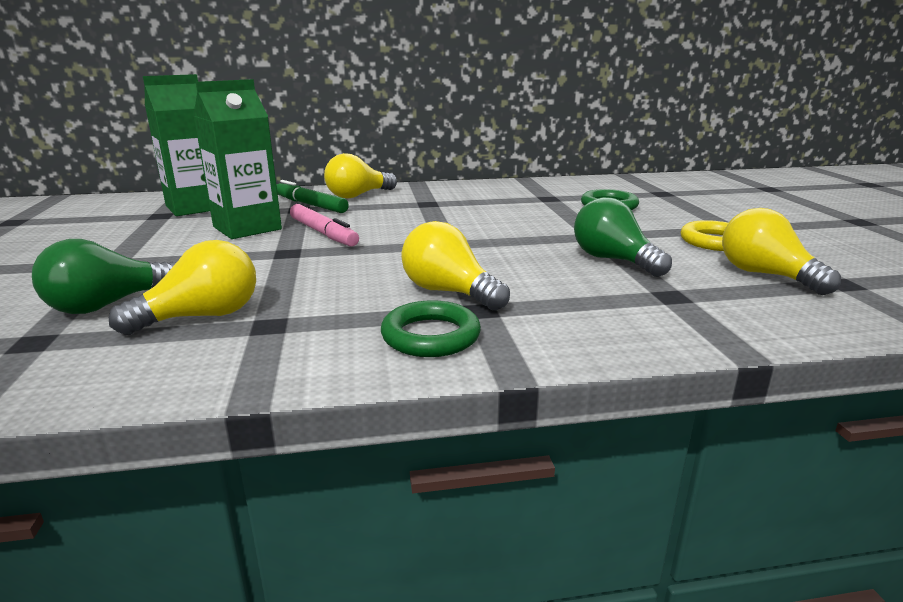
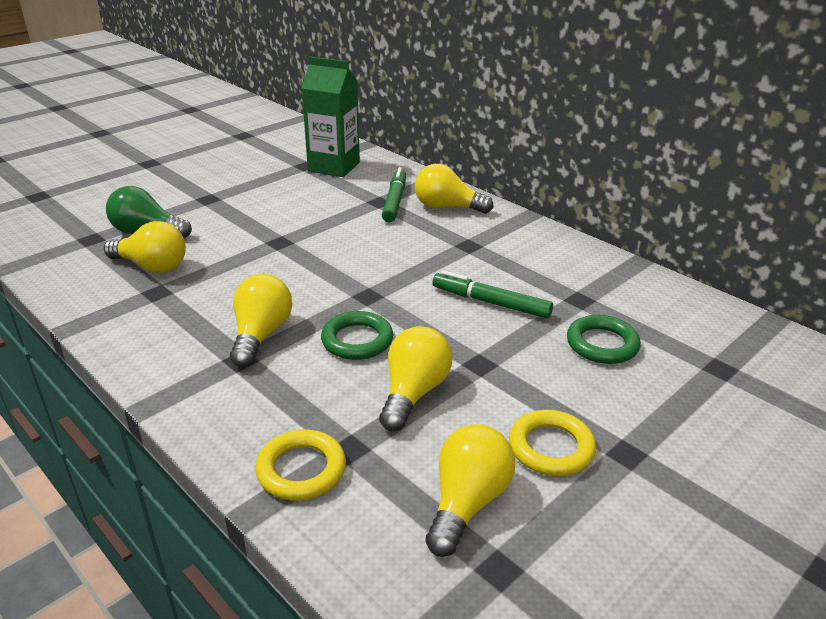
camera: 55 degrees right, 10 degrees up
green carton [193,79,282,239] -> none
pink marker [290,204,359,246] -> none
green ring [381,300,481,357] -> green ring moved to [321,311,393,360]
green light bulb [574,197,672,277] -> yellow light bulb [379,326,452,431]
none -> yellow ring [255,429,346,501]
none -> green marker [433,271,553,319]

